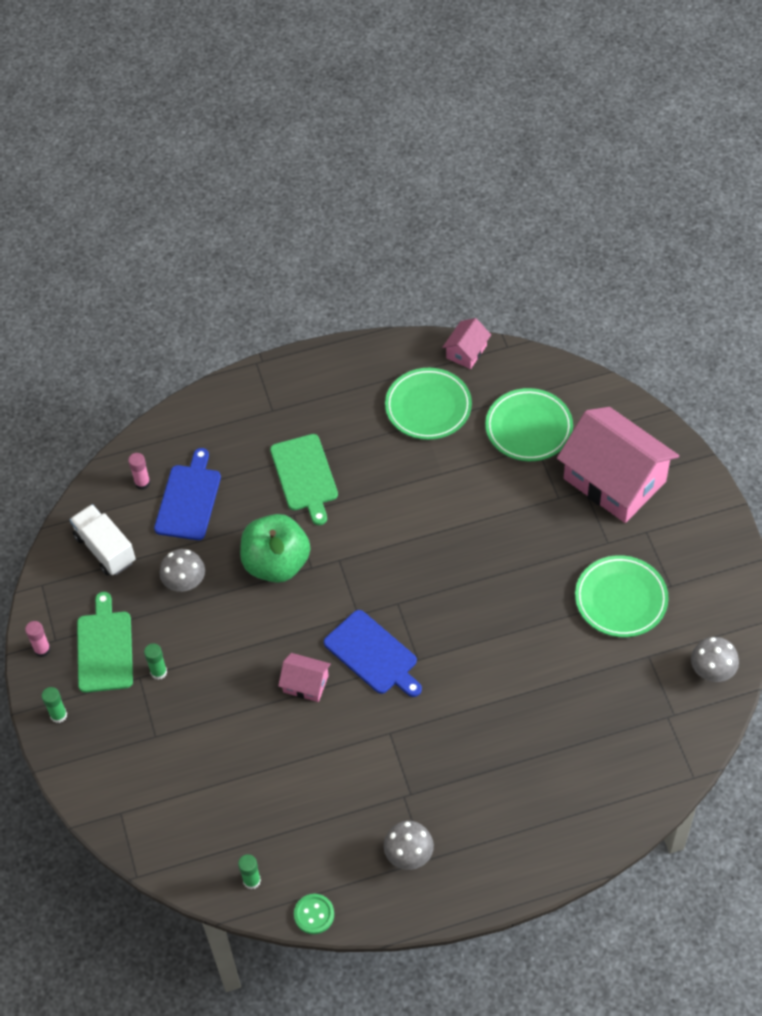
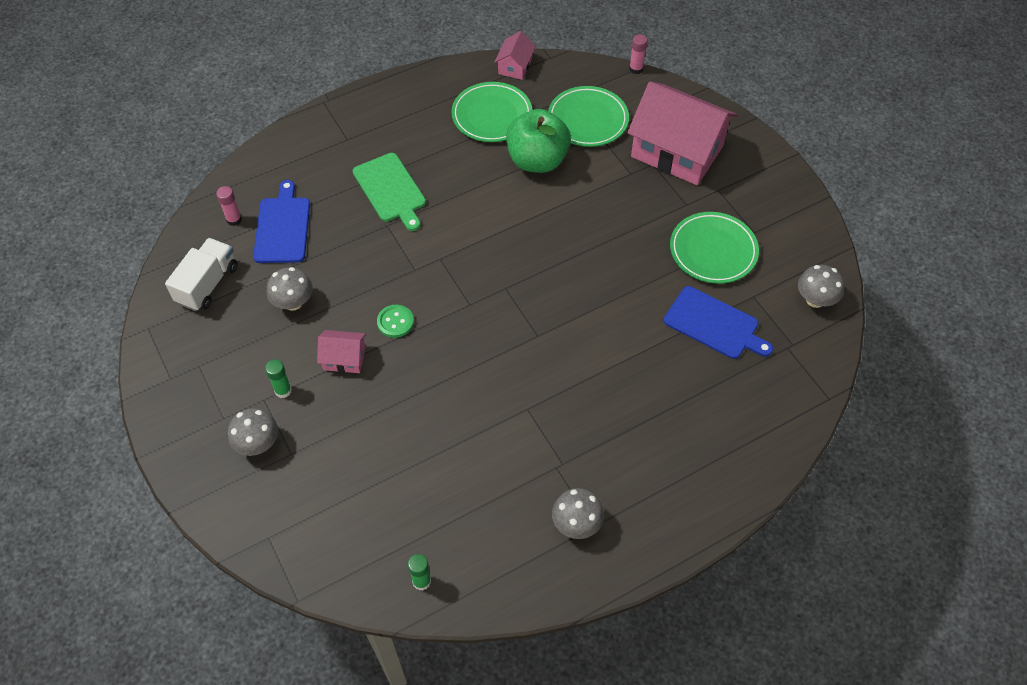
camera: 15 degrees left, 0 degrees up
pink glue stick [25,621,50,657] -> pink glue stick moved to [629,34,647,74]
green glue stick [42,687,67,723] -> none
white truck [70,504,136,576] -> white truck turned 75 degrees clockwise [165,238,237,311]
green cutting board [77,592,133,693] -> none
green apple [240,514,310,583] -> green apple moved to [506,109,571,173]
pink house [278,653,331,702] -> pink house moved to [317,330,366,373]
green button [294,894,334,934] -> green button moved to [377,305,414,338]
blue cutting board [324,610,422,697] -> blue cutting board moved to [664,286,773,359]
none -> grey mushroom [228,408,278,456]

